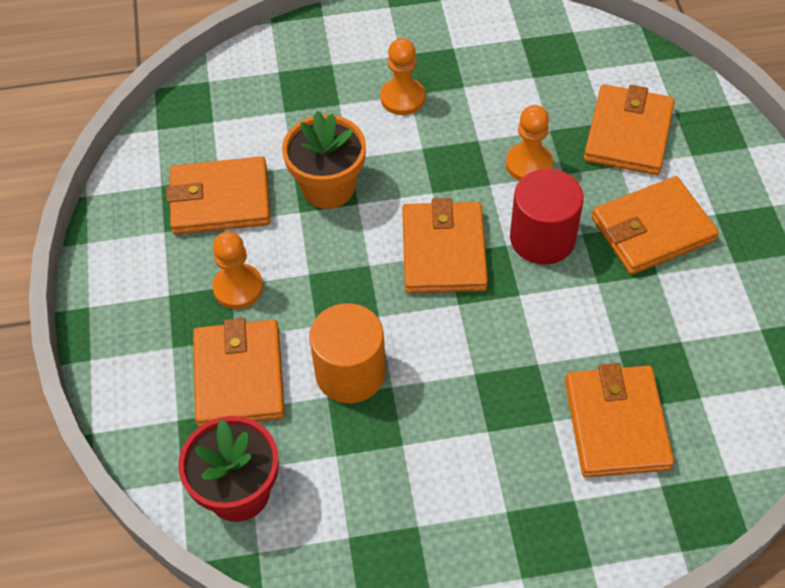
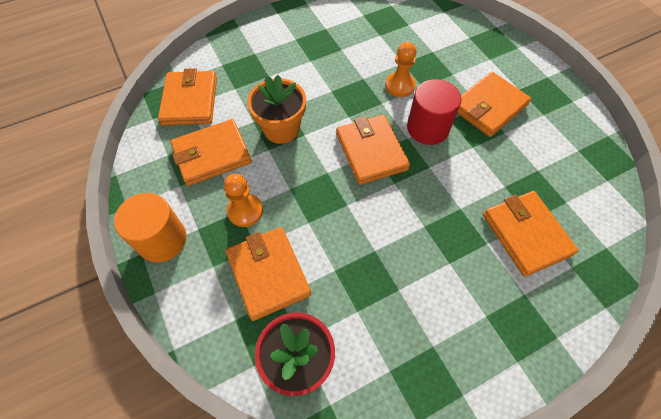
camera: 20 degrees left, 5 degrees up
orange cylinder [309,303,386,403] -> orange cylinder moved to [114,193,187,262]
orange pawn [381,38,425,115] -> none
orange wallet [584,84,675,175] -> orange wallet moved to [158,68,217,126]

